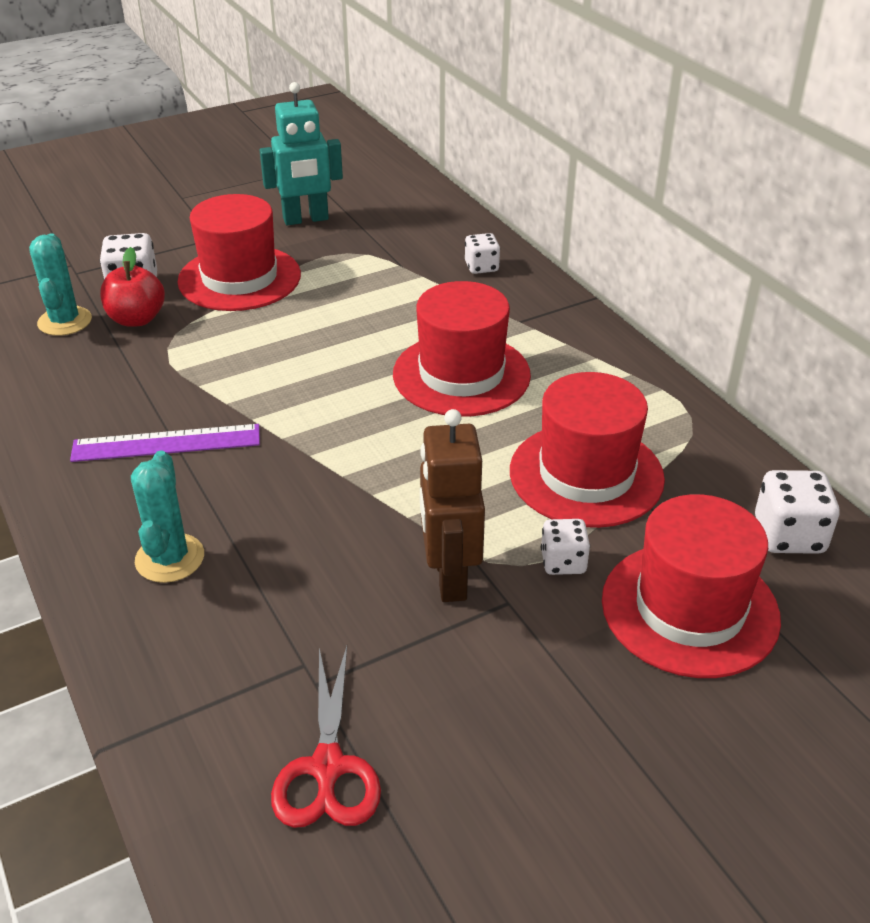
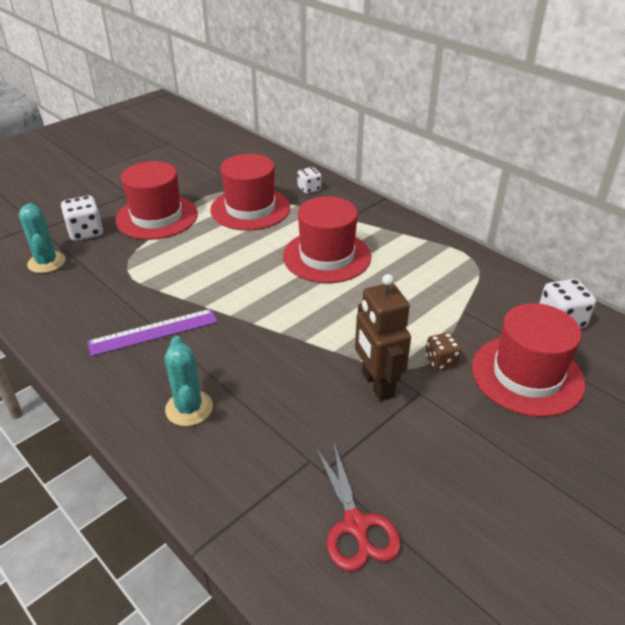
camera: 15 degrees left, 0 degrees up
red apple [100,247,165,327] -> none
turquoise robot [259,82,343,225] -> none
red hat [510,372,665,528] -> red hat moved to [210,154,290,231]
white dice [541,519,590,575] -> brown dice [425,332,462,371]

